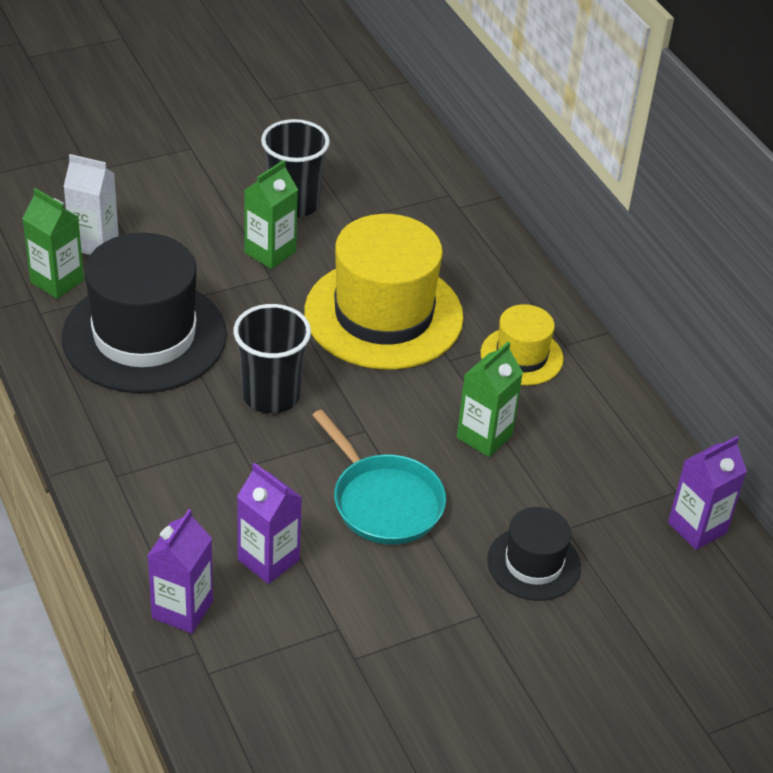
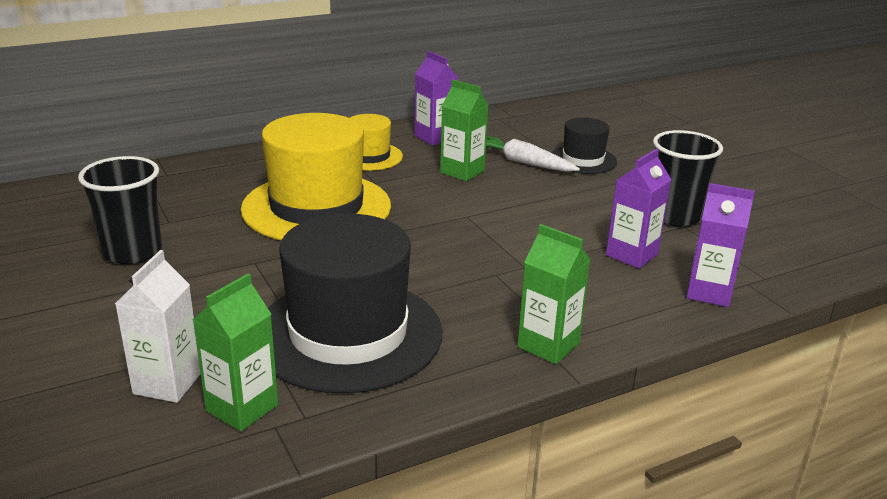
camera: 90 degrees left, 15 degrees down
black cup [233,304,311,414] -> black cup moved to [653,130,723,227]
green carton [244,160,298,269] -> green carton moved to [517,224,591,364]
turquoise pan [312,410,446,545] -> none
purple carton [668,436,747,550] -> purple carton moved to [415,51,458,146]
none -> white carrot [486,136,580,172]

